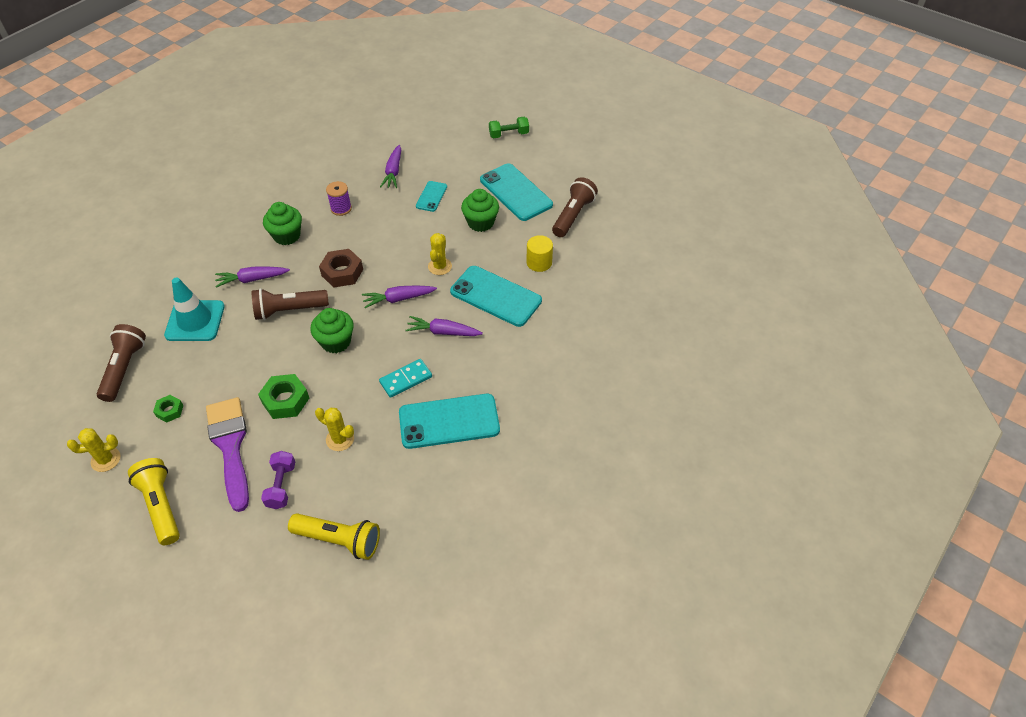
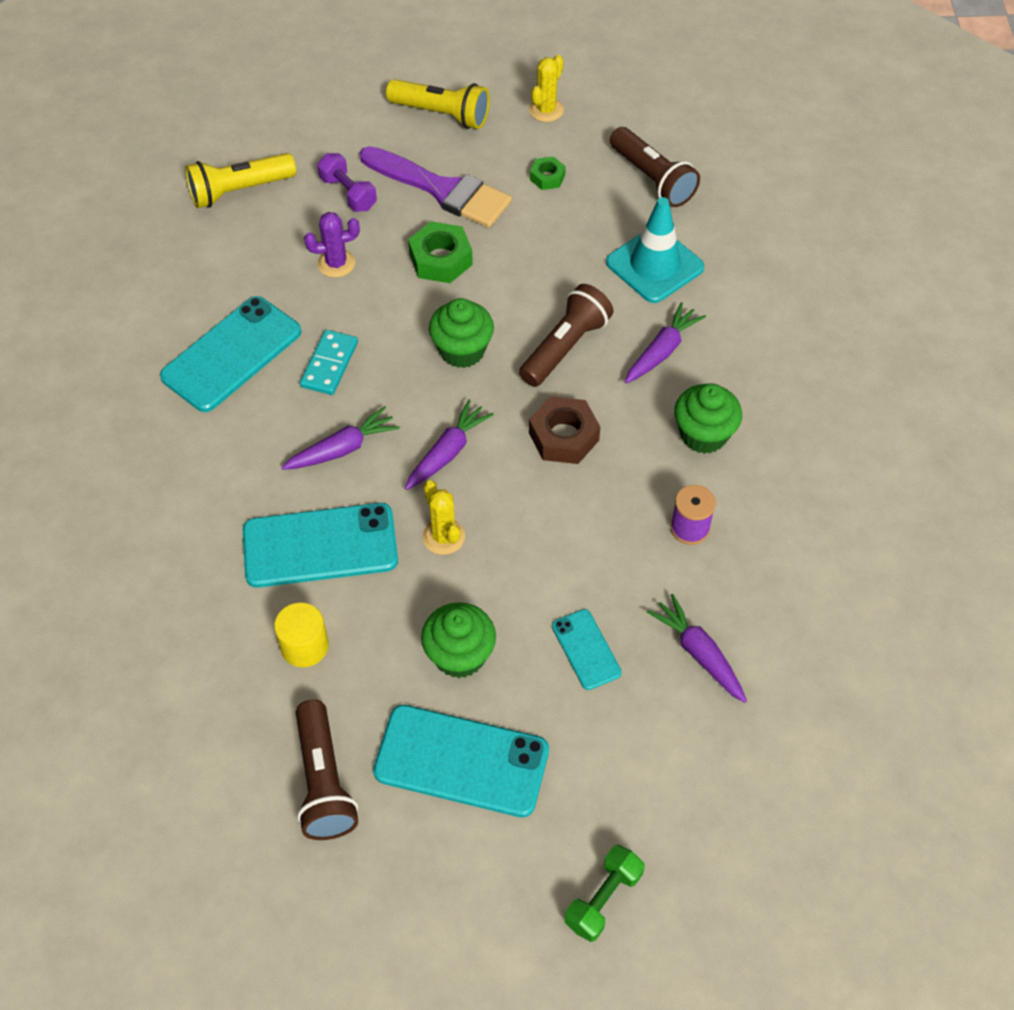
camera: 140 degrees right, 5 degrees up
yellow cactus [315,408,354,451] -> purple cactus [304,212,360,278]

